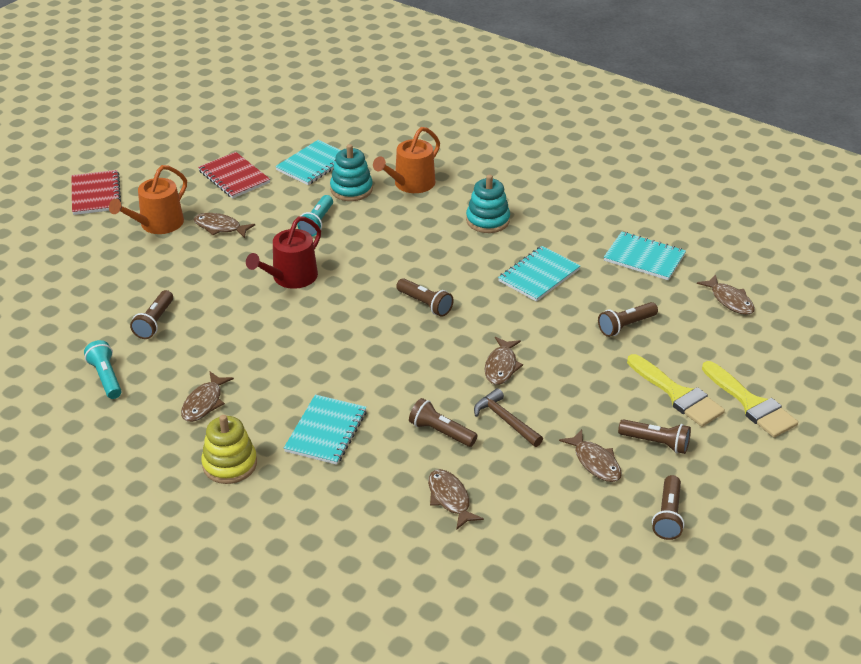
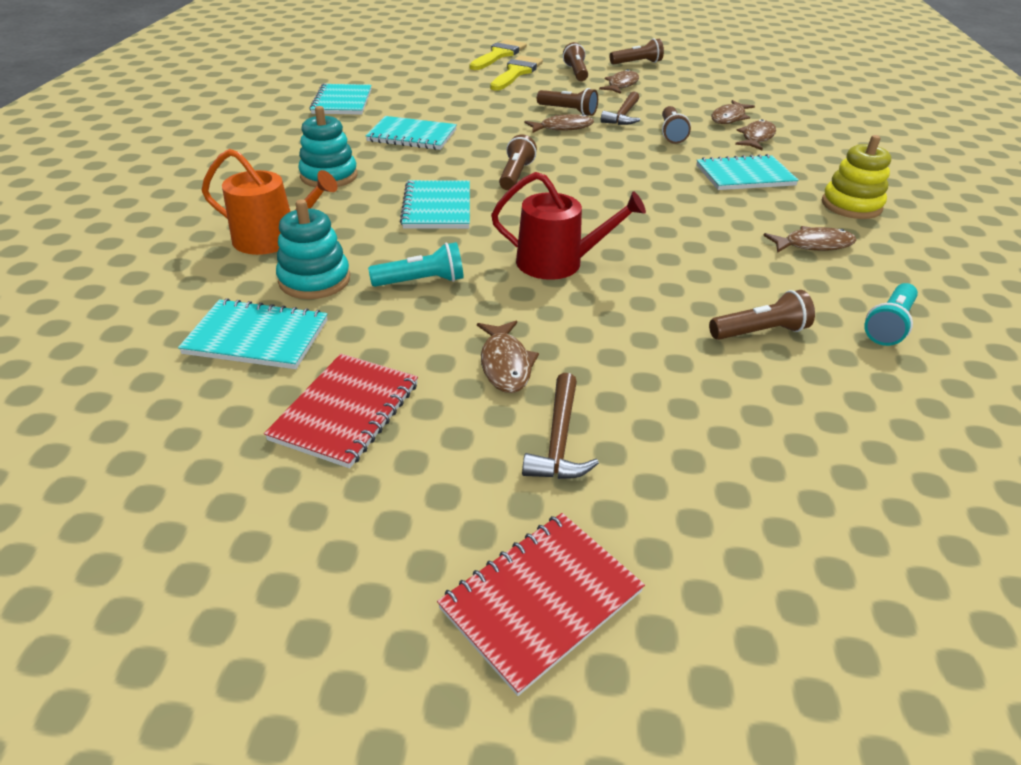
camera: 120 degrees left, 0 degrees up
orange watering can [109,165,187,234] -> brown hammer [522,373,599,479]
brown flashlight [598,302,658,337] -> brown flashlight moved to [537,88,598,116]
brown fish [697,274,755,315] -> brown fish moved to [735,119,776,150]
none -> turquoise notebook [400,180,470,229]

